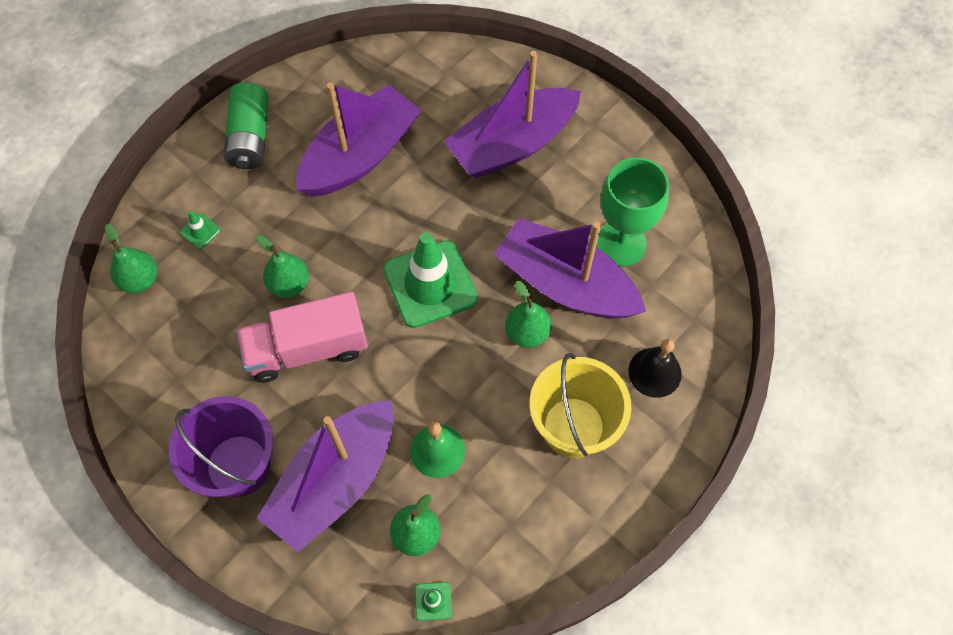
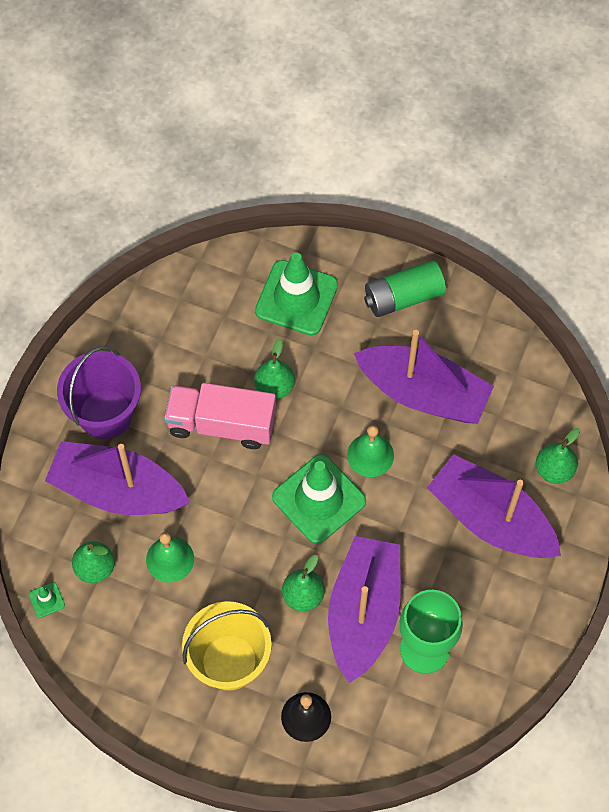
camera: 70 degrees right, 0 degrees up
green pear [105,224,157,293] -> green pear moved to [536,428,580,484]
green traffic cone [181,211,221,249] -> green traffic cone [255,252,338,336], size x2.50
pink truck [236,291,368,383] -> pink truck turned 45 degrees counterclockwise [164,383,276,449]
none -> green bell [347,425,394,477]

